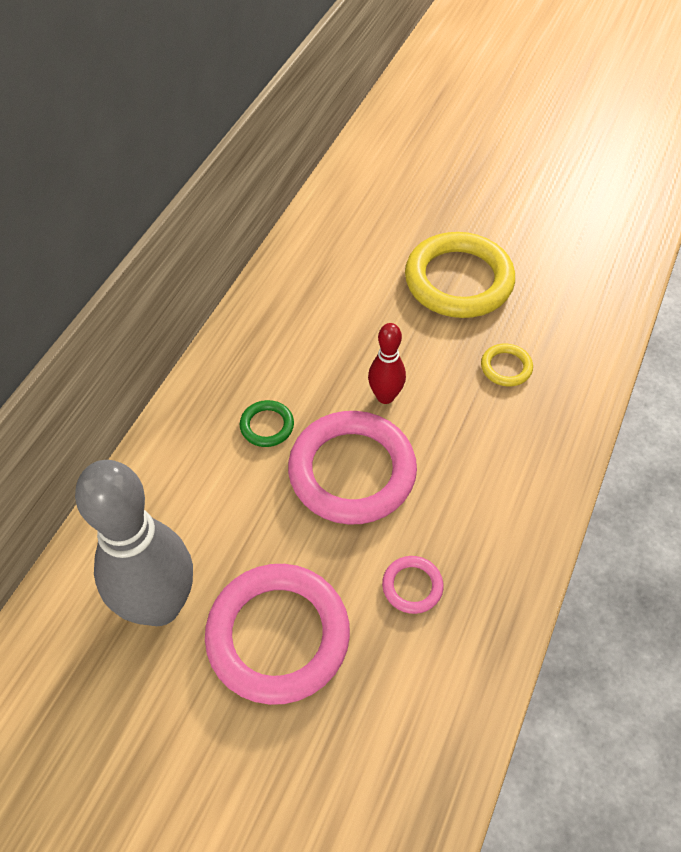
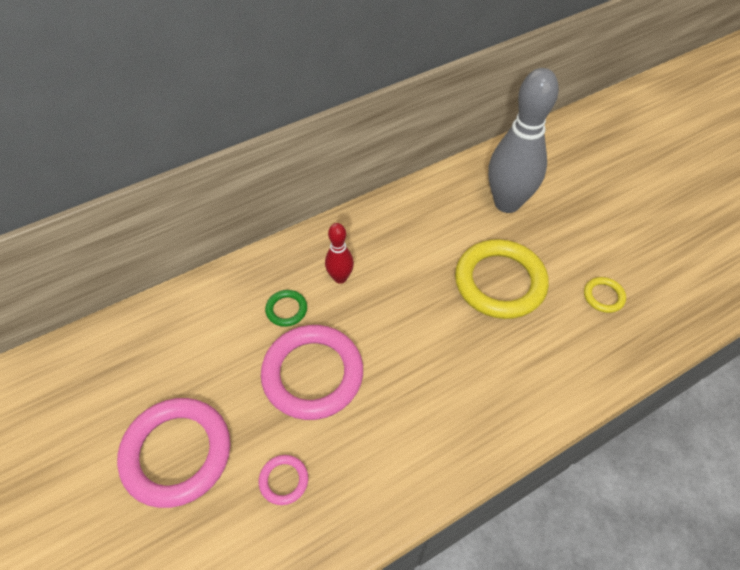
camera: 35 degrees right, 0 degrees up
grey bowling pin [75,460,193,626] -> grey bowling pin moved to [488,68,559,213]
red bowling pin [368,323,406,404] -> red bowling pin moved to [325,223,354,284]
yellow ring [481,343,533,387] -> yellow ring moved to [584,277,626,313]

